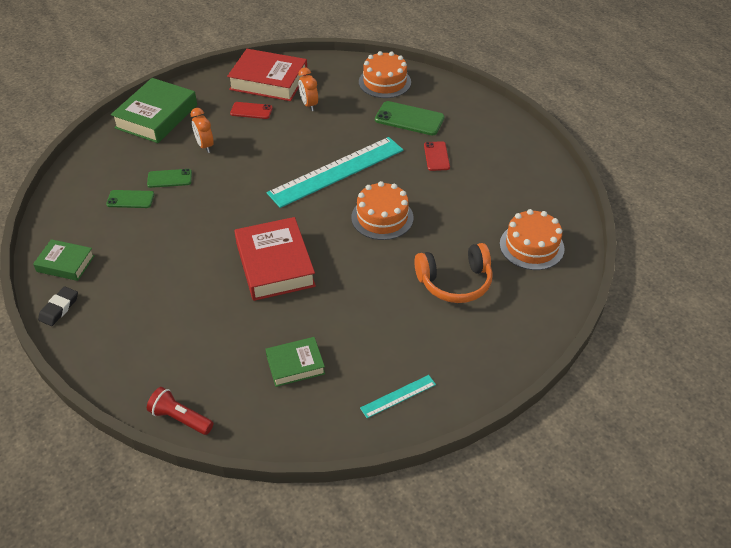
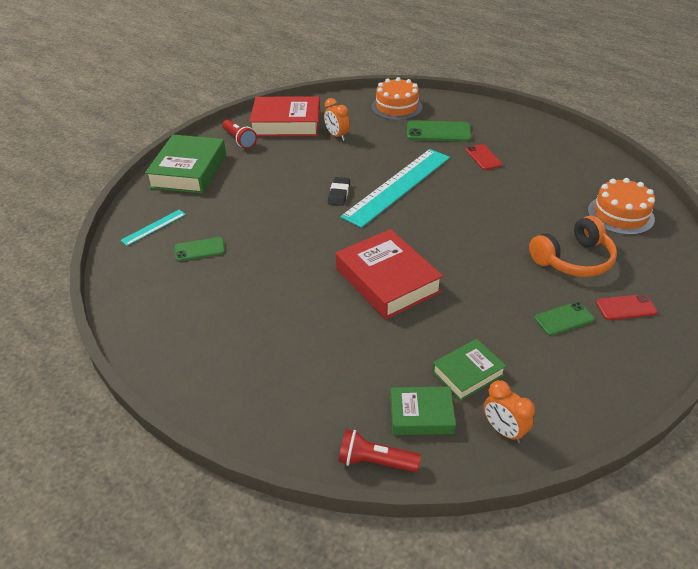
camera: 15 degrees left, 5 degrees down
green book [33,239,95,281] -> green book moved to [390,387,456,435]
black eraser [38,286,78,326] -> black eraser moved to [328,177,350,206]
green phone [147,169,192,188] -> green phone moved to [534,302,595,336]
orange clock [191,108,214,153] -> orange clock moved to [484,380,535,443]
red phone [230,102,273,119] -> red phone moved to [596,294,658,320]
orange cake [351,181,413,240] -> none
turquoise ruler [360,375,436,418] -> turquoise ruler moved to [120,210,186,246]
none -> red flashlight [222,120,257,149]

